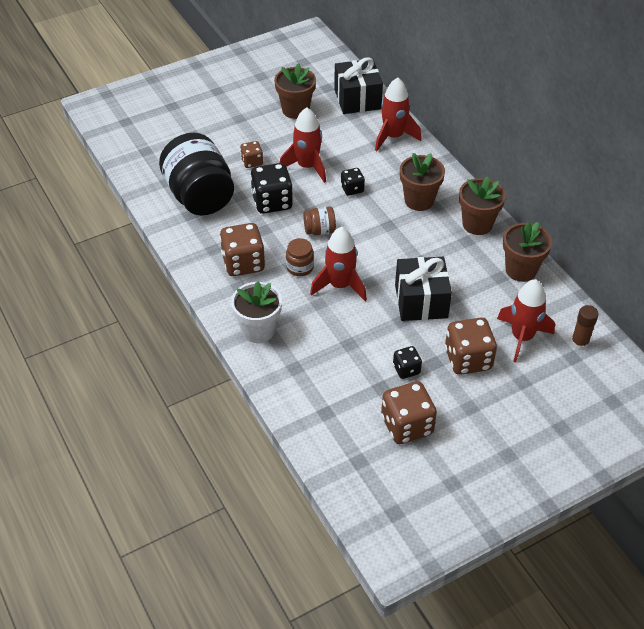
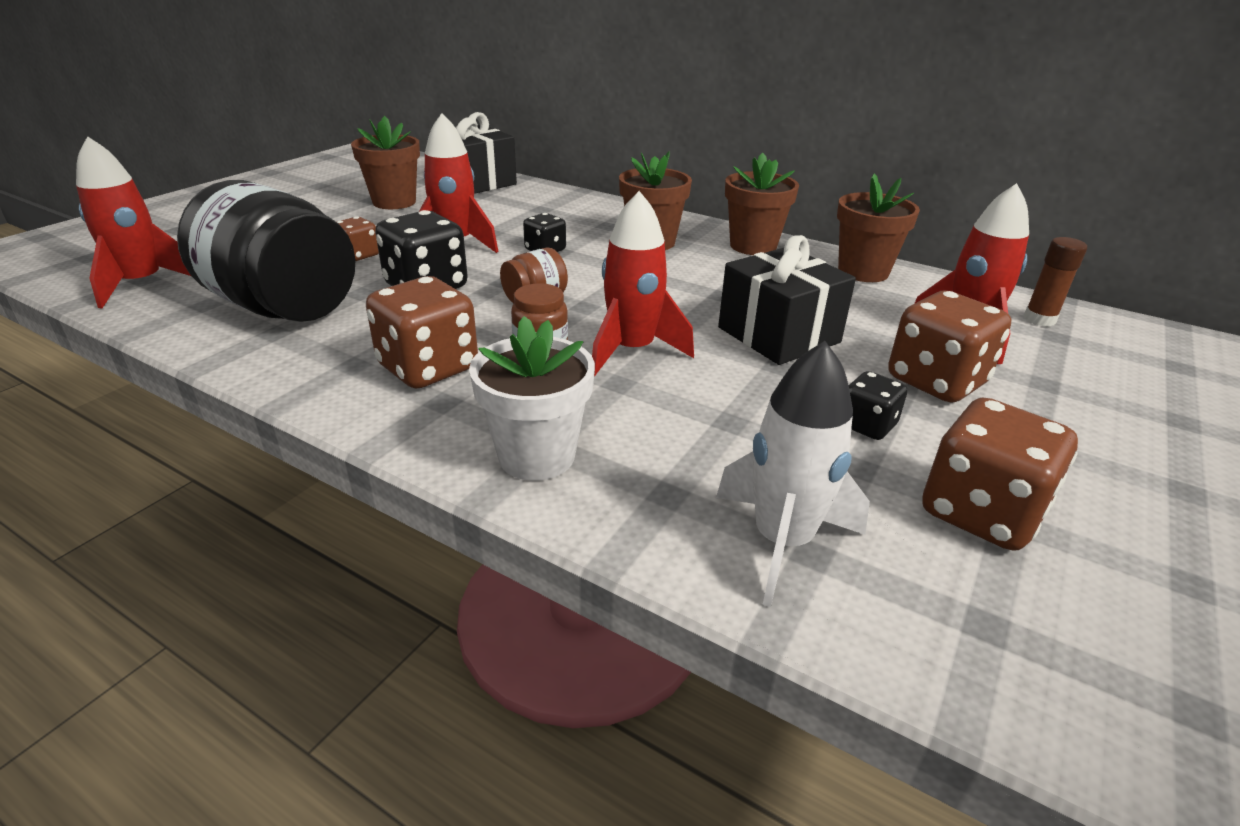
camera: 30 degrees left, 15 degrees down
red rocket [375,77,421,151] -> red rocket moved to [76,136,191,309]
none -> white rocket [716,341,870,607]

